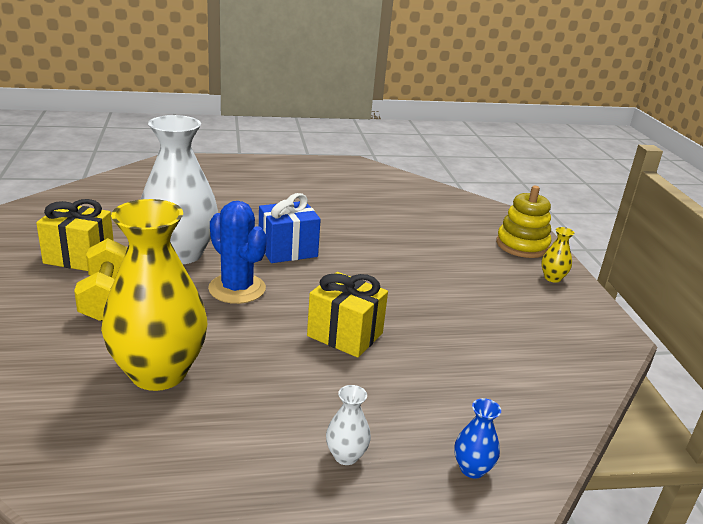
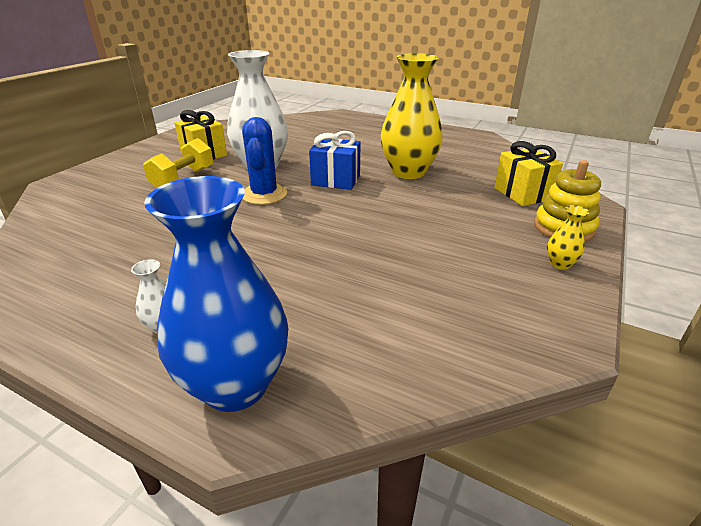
camera: 40 degrees right, 5 degrees up
yellow vase [101,199,207,391] -> yellow vase moved to [381,53,443,179]
yellow gift [307,272,388,358] -> yellow gift moved to [494,141,563,206]
blue vase [454,398,501,479] -> blue vase [144,176,288,412], size x2.49

